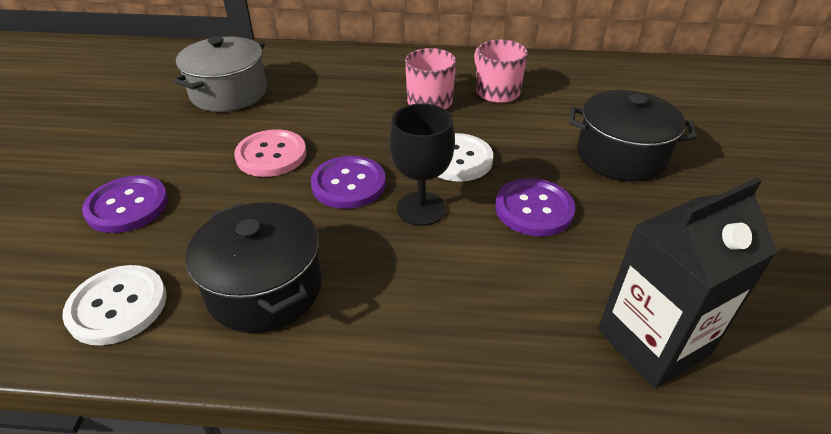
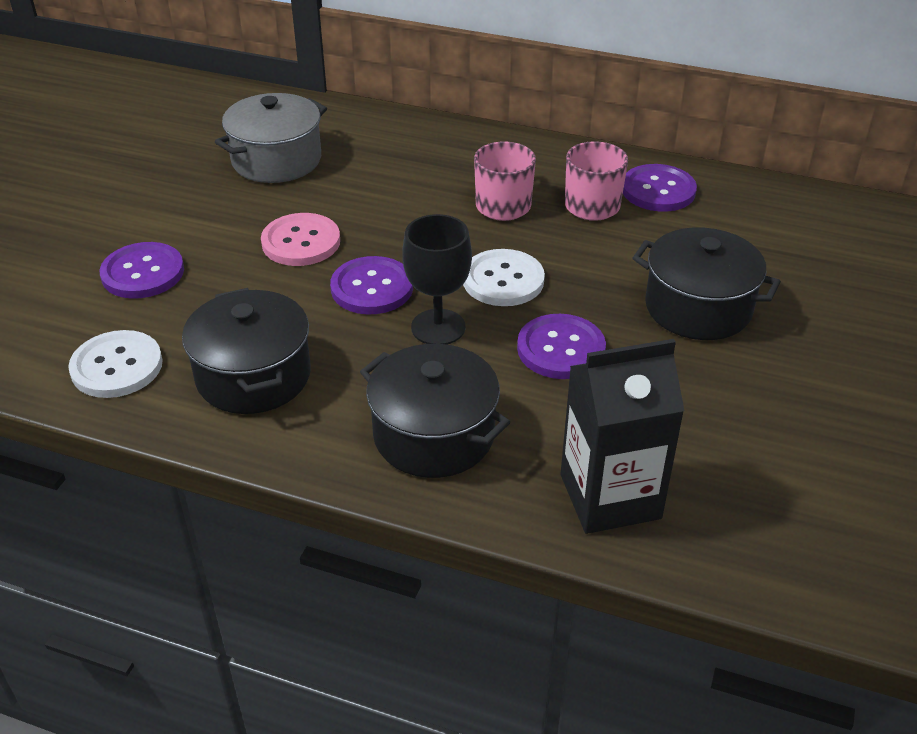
camera: 15 degrees right, 0 degrees up
none -> black pot [360,344,510,478]
none -> purple button [623,164,697,212]

